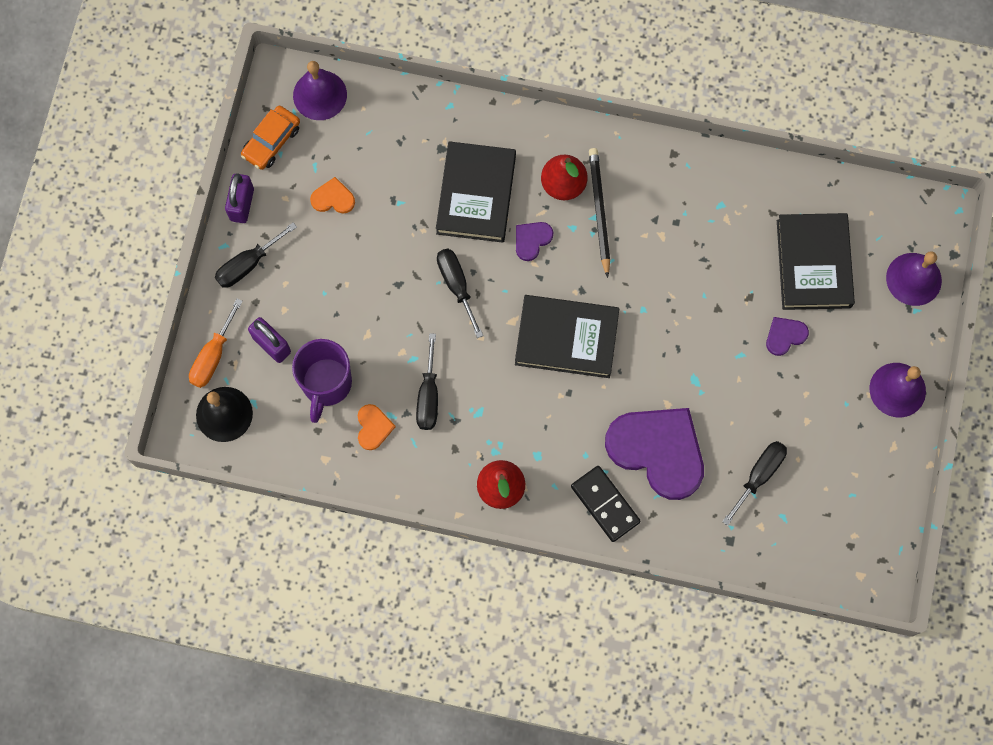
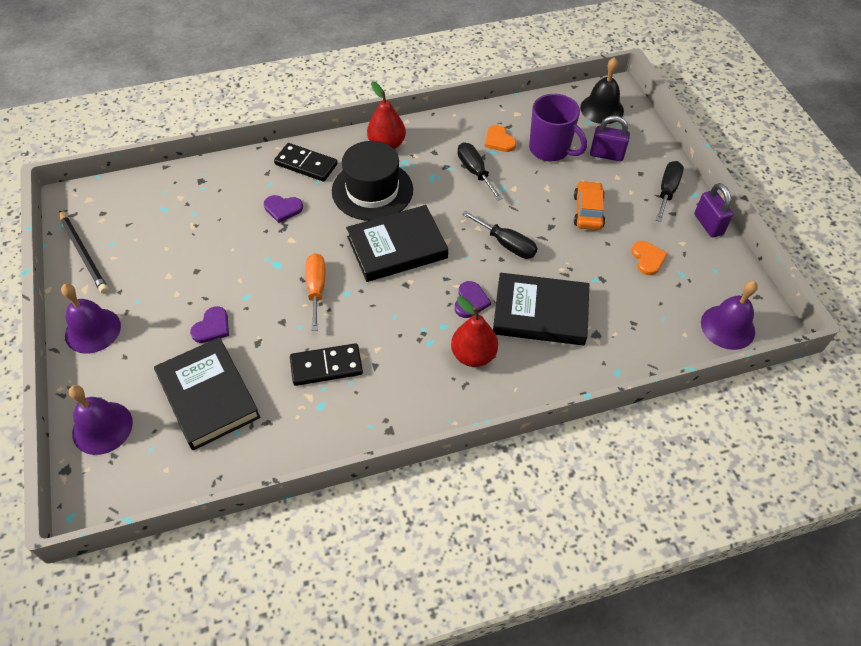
camera: 150 degrees right, 20 degrees down
orange screwdriver [189,298,243,388] -> orange screwdriver moved to [306,253,325,331]
orange car [241,106,300,170] -> orange car moved to [574,181,605,230]
purple mug [292,339,352,423] -> purple mug turned 150 degrees clockwise [529,94,587,161]
orange heart [310,177,355,214] -> orange heart turned 75 degrees counterclockwise [631,241,668,275]
black book [436,141,516,243] -> black book turned 60 degrees counterclockwise [493,273,589,345]
black pencil [589,148,610,278] -> black pencil moved to [59,210,109,294]
purple heart [605,408,704,500] -> purple heart [264,195,303,223], size x0.43
black screwdriver [722,441,787,526] -> none
none -> black domino [290,343,363,386]
none -> black hat [332,141,413,221]

